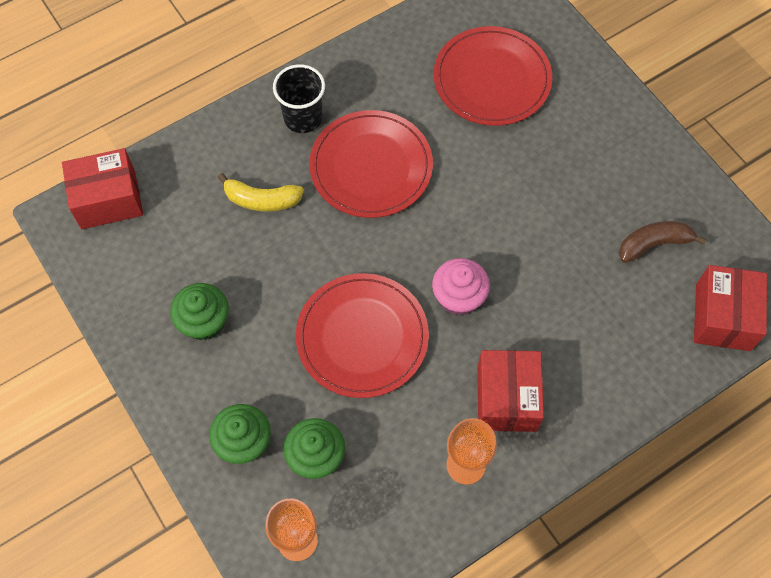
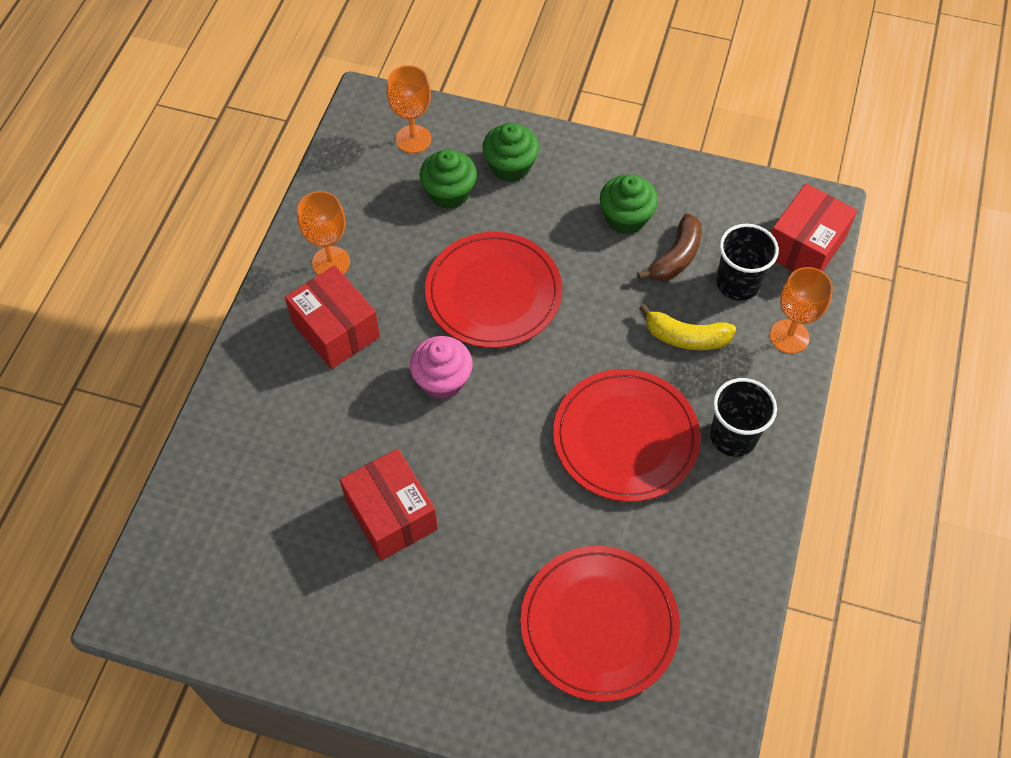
camera: 140 degrees right, 5 degrees down
yellow banana [218,173,304,212] -> yellow banana turned 135 degrees counterclockwise [639,304,736,350]
brown banana [619,221,707,263] -> brown banana moved to [637,213,702,281]
red box [694,265,767,351] -> red box moved to [340,449,438,561]
none -> black cup [716,224,779,301]
none -> orange goblet [770,267,833,354]

